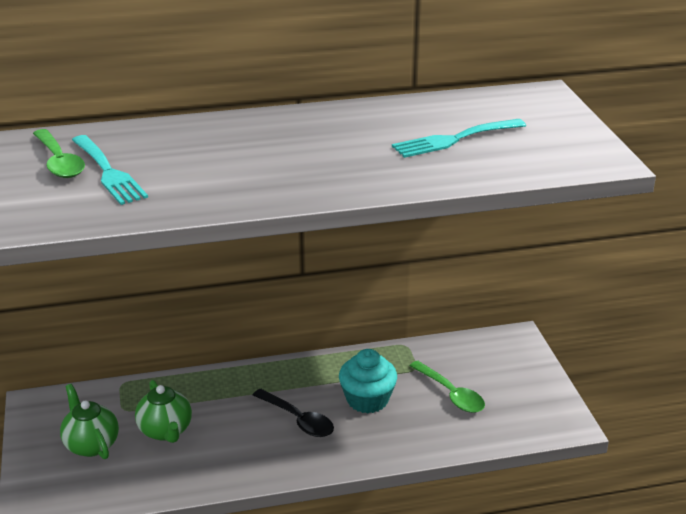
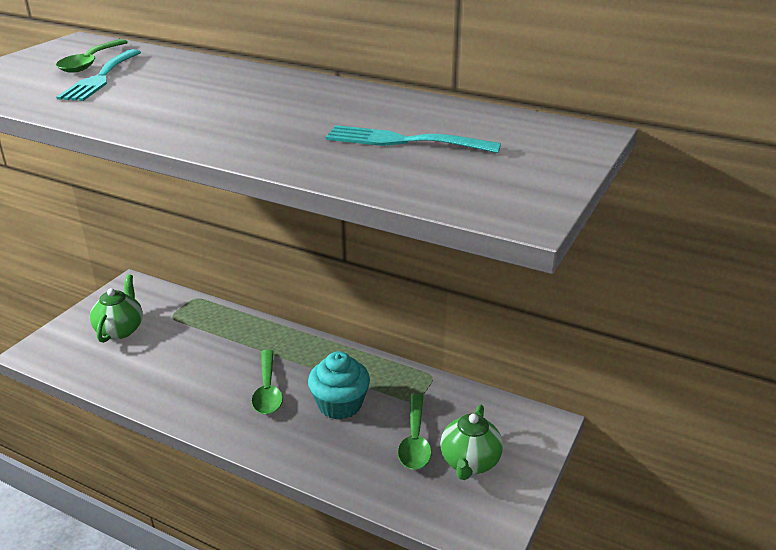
camera: 40 degrees right, 0 degrees up
green teapot [135,380,192,443] -> green teapot moved to [440,404,503,480]
black spoon [253,389,334,437] -> green spoon [251,350,283,414]

